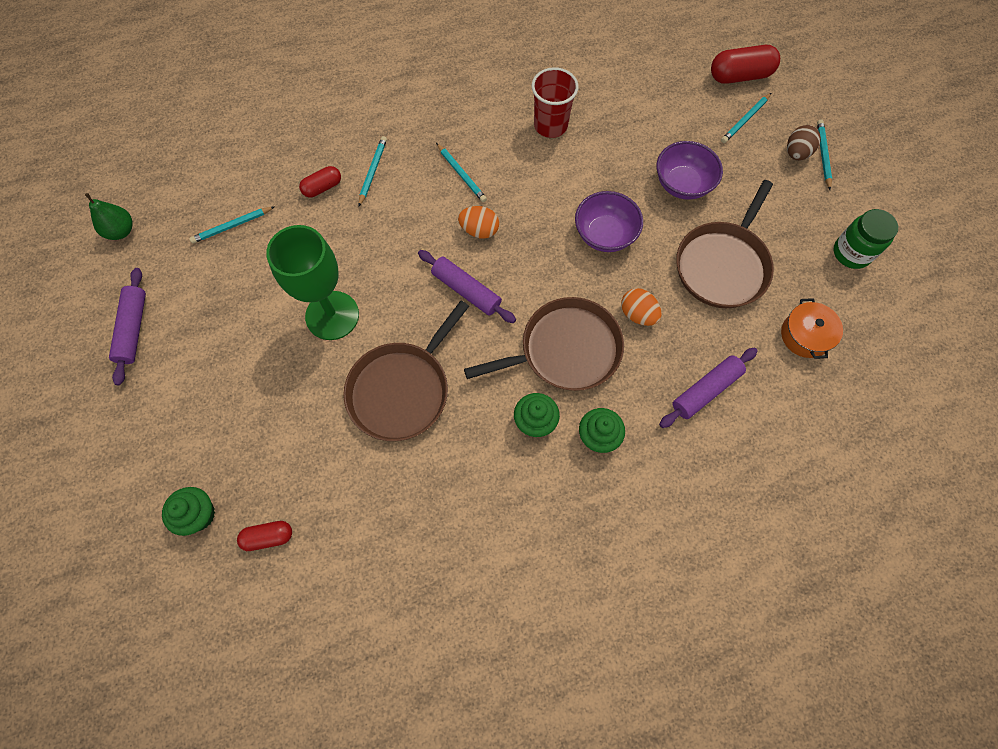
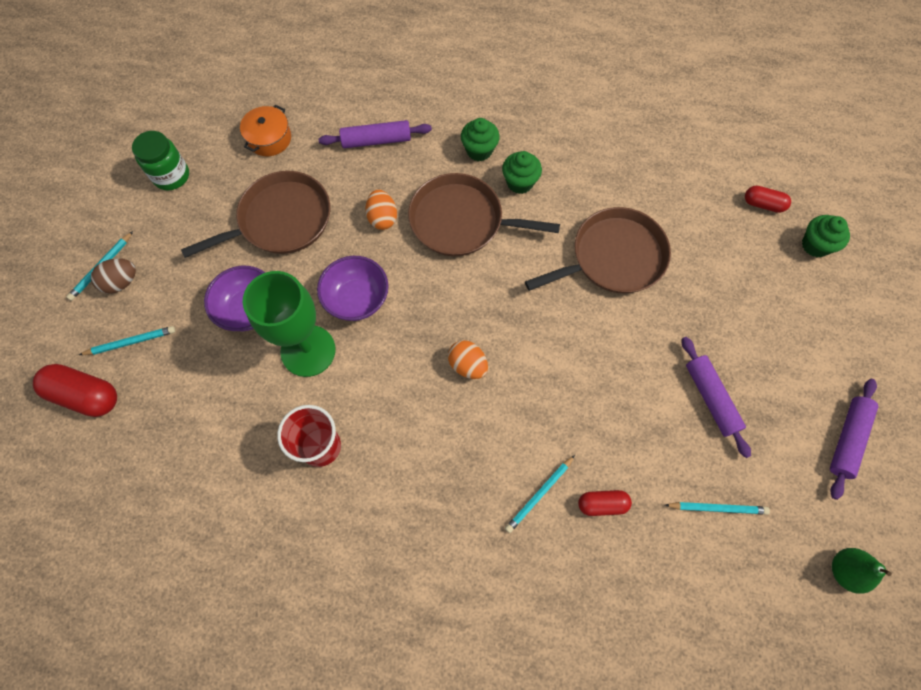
camera: 150 degrees left, 0 degrees up
green goblet [266,225,359,340] -> green goblet moved to [243,271,335,377]
purple rolling pin [418,250,516,323] -> purple rolling pin moved to [682,337,751,458]
turquoise pencil [436,143,487,202] -> none

